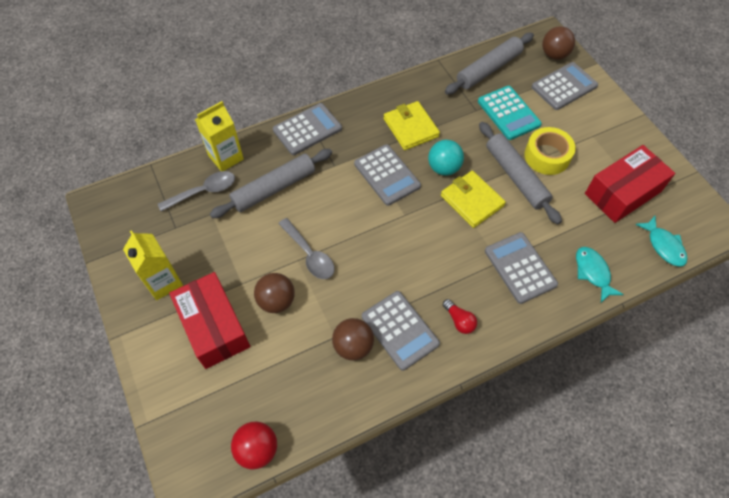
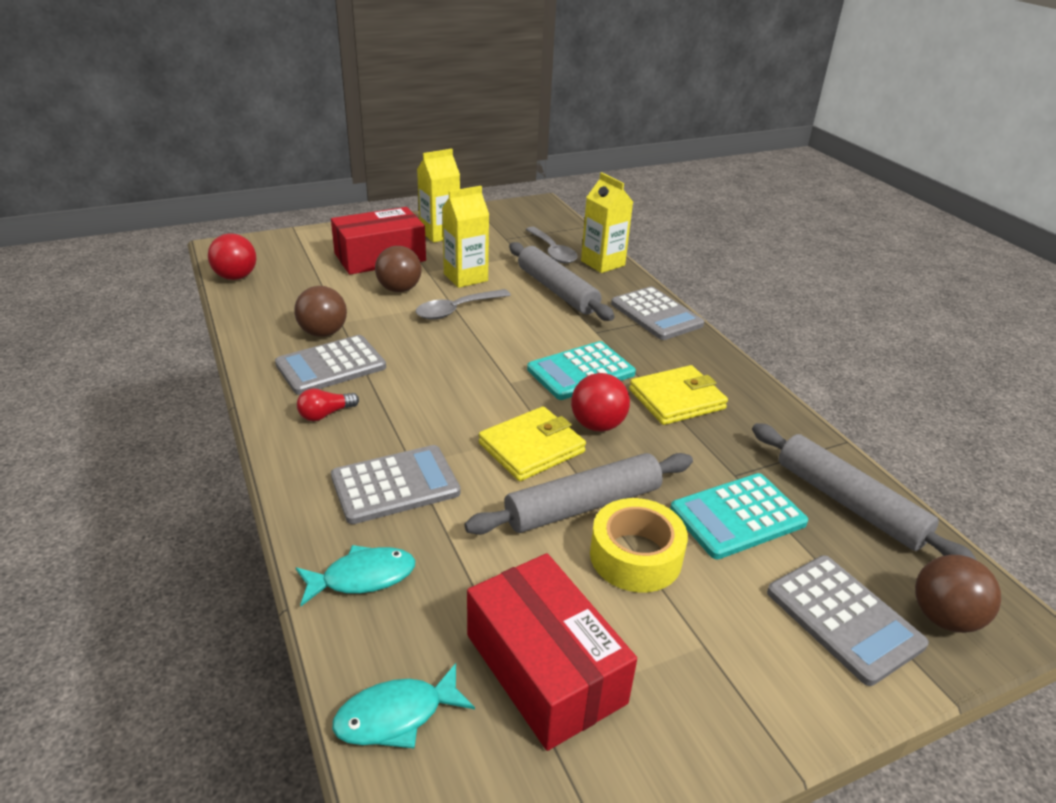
camera: 90 degrees right, 25 degrees down
grey calculator [354,144,421,206] -> turquoise calculator [527,341,636,400]
turquoise ball [428,140,464,175] -> red ball [571,373,630,432]
none -> yellow carton [442,186,489,288]

